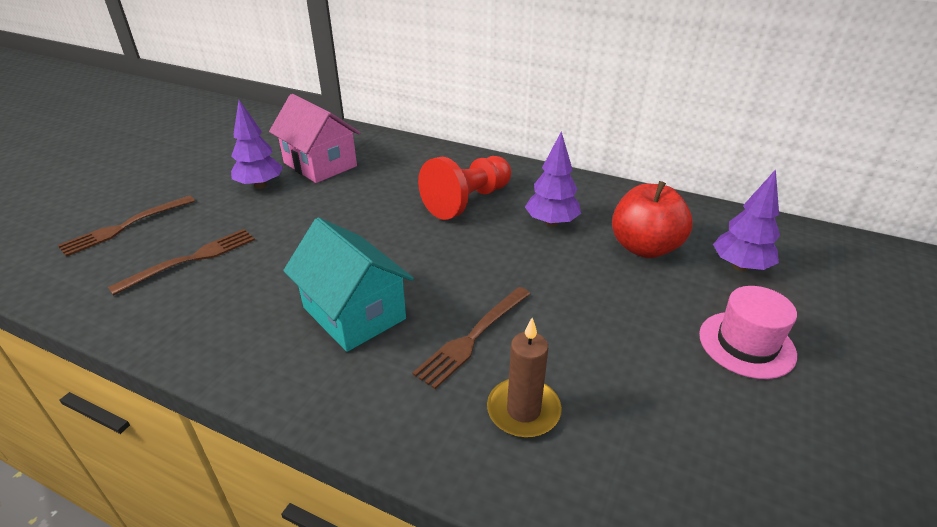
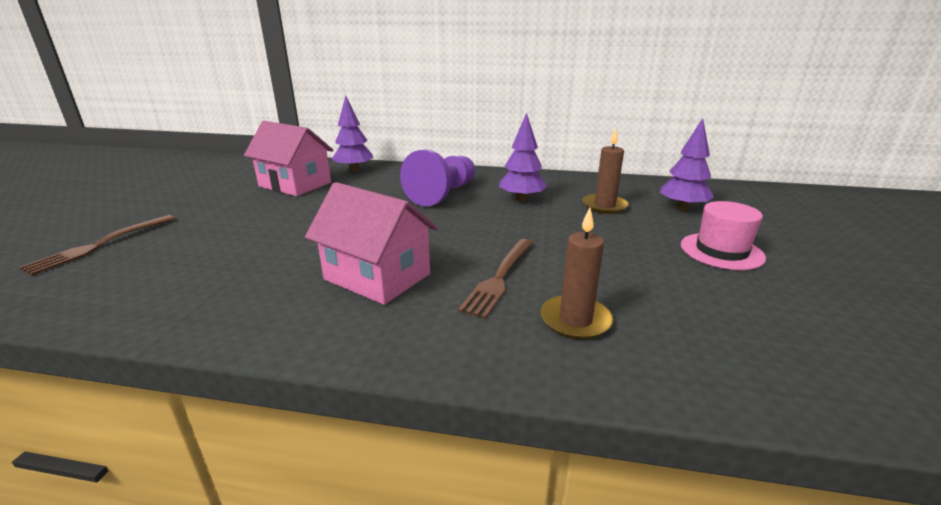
camera: 15 degrees left, 10 degrees down
brown fork [108,229,255,296] -> none
purple tree [231,100,283,189] -> purple tree moved to [332,95,373,172]
turquoise house [283,218,414,352] -> pink house [305,182,438,305]
red pawn [418,156,511,220] -> purple pawn [400,149,475,206]
red apple [612,181,693,258] -> brown candle [582,128,629,214]

